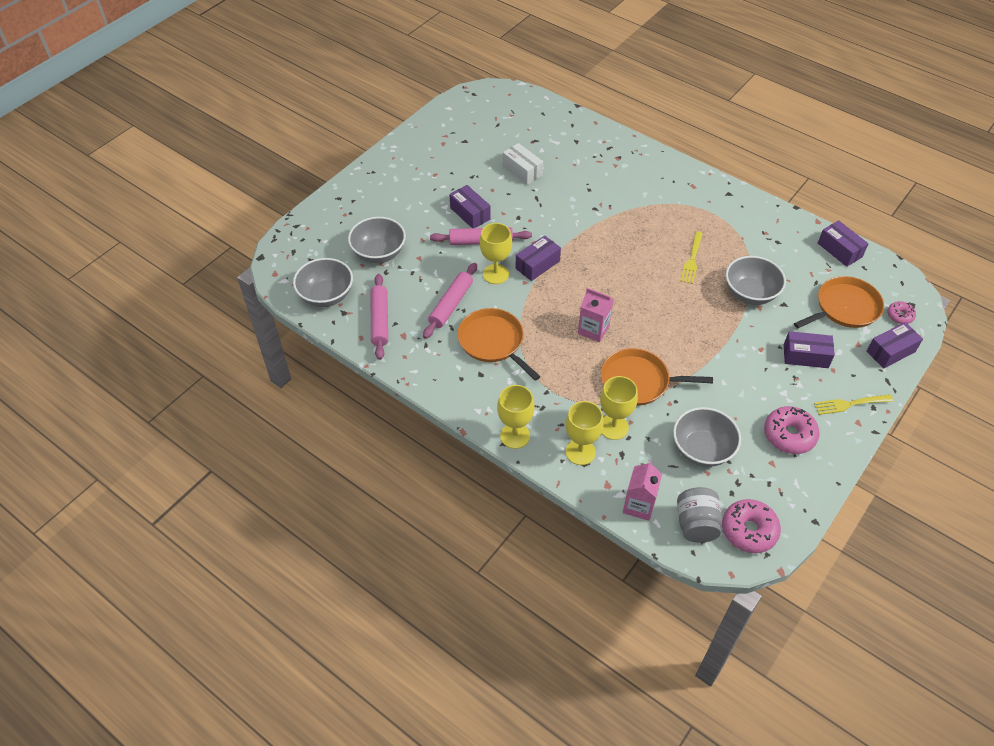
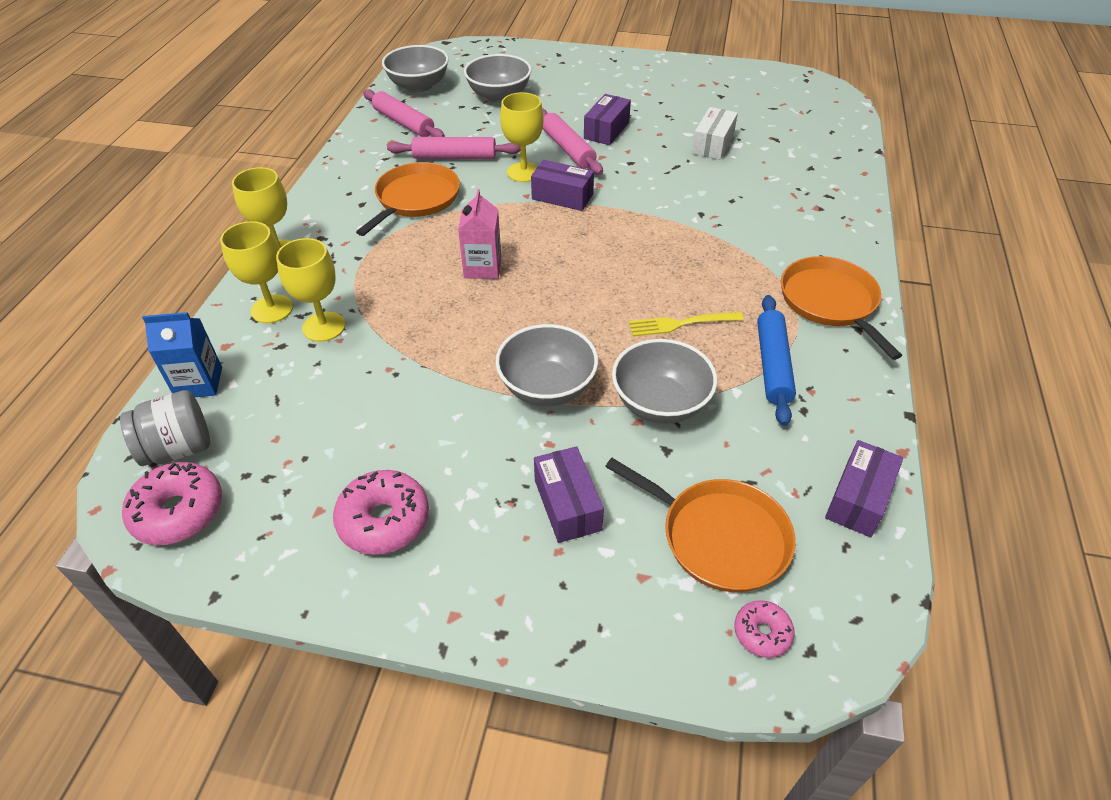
camera: 65 degrees right, 5 degrees down
pink rolling pin [371,274,388,360] -> pink rolling pin turned 75 degrees clockwise [363,89,445,137]
orange pan [601,348,713,406] -> orange pan moved to [781,256,902,360]
pink carton [623,461,662,521] -> blue carton [142,312,222,397]
grey bowl [673,407,741,467] -> grey bowl moved to [495,324,598,406]
yellow fork [814,394,894,415] -> none
purple box [866,322,923,369] -> none
none -> blue rolling pin [757,295,796,426]

